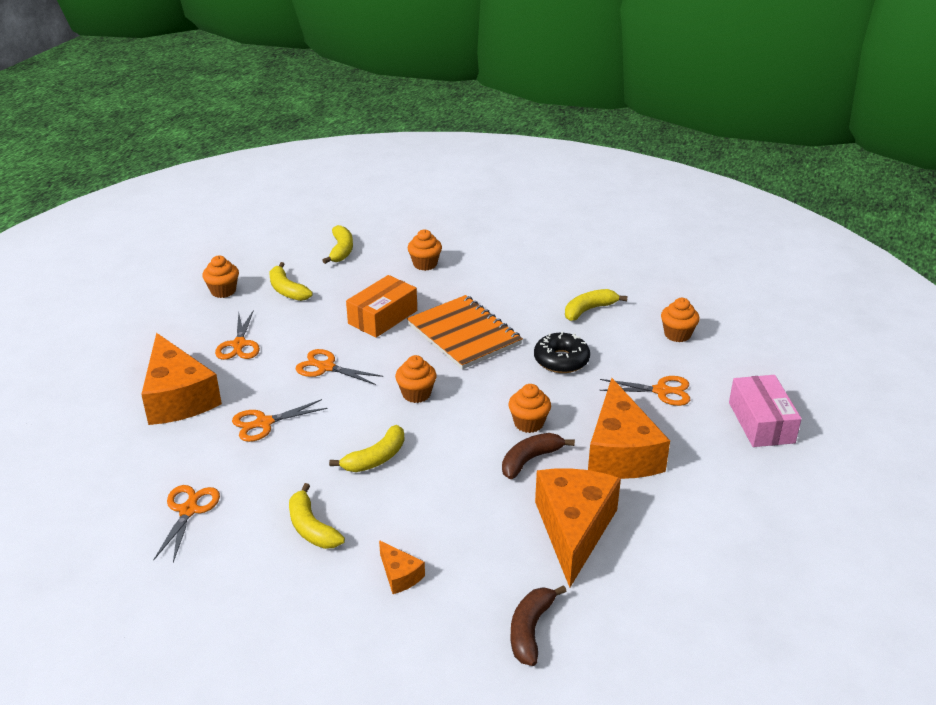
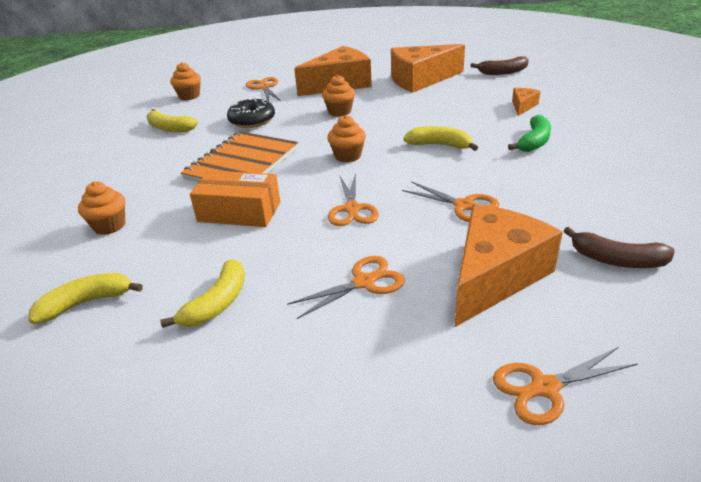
camera: 115 degrees left, 0 degrees up
orange scissors [153,485,220,562] -> orange scissors moved to [493,347,637,425]
orange cupcake [202,256,239,298] -> none
yellow banana [289,483,345,549] -> green banana [508,115,551,152]
brown banana [502,433,575,479] -> brown banana moved to [564,227,675,268]
pink box [729,375,802,447] -> none

